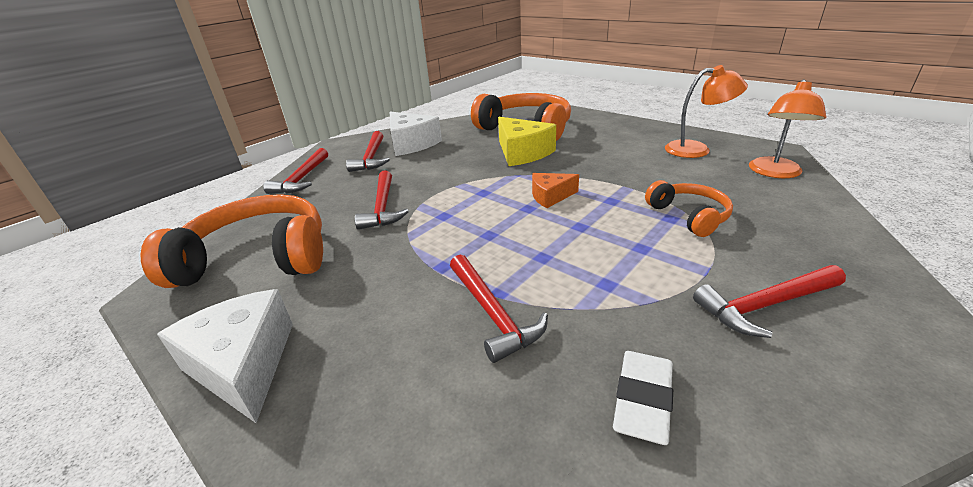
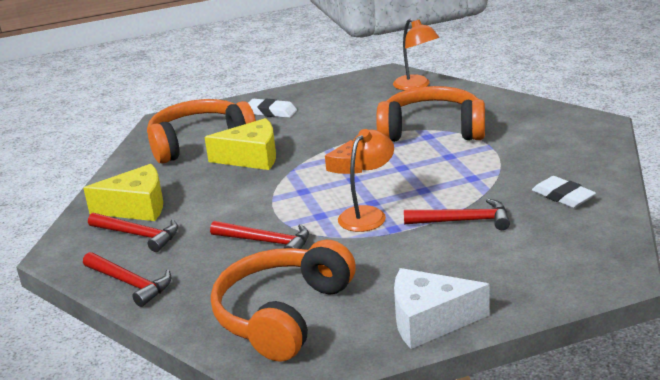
camera: 60 degrees left, 5 degrees down
white cheese [390,112,442,156] -> yellow cheese [83,164,163,221]
orange headphones [645,180,733,237] -> orange headphones [376,86,485,142], size x1.85
orange lamp [665,65,748,158] -> orange lamp moved to [338,129,394,232]
red hammer [693,265,846,338] -> none
none -> white eraser [248,99,297,118]

